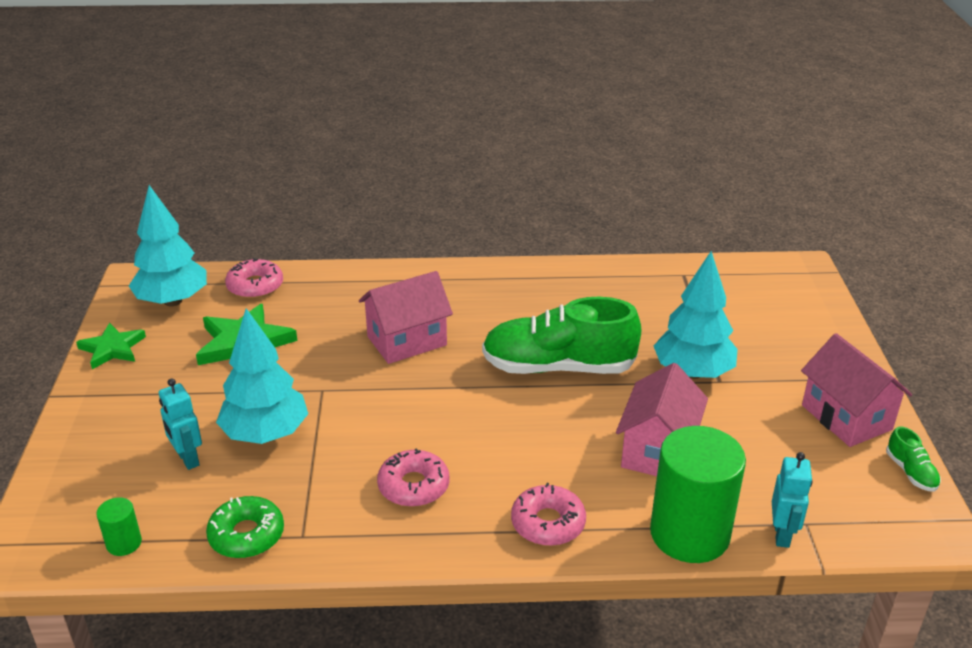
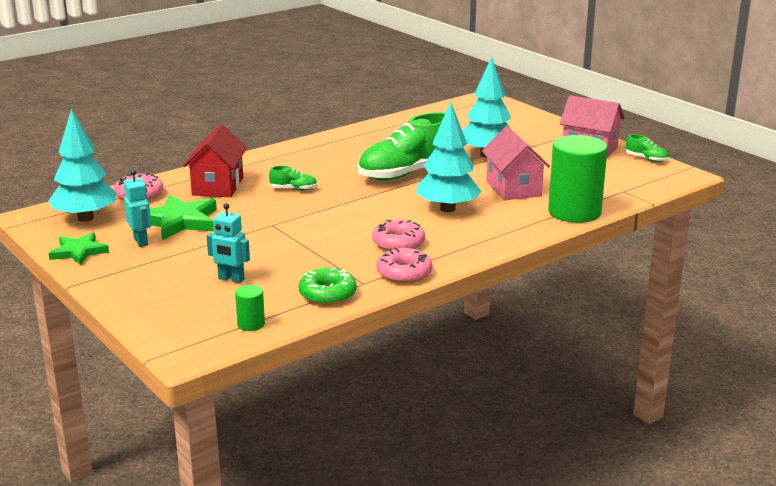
camera: 35 degrees left, 10 degrees down
turquoise tree [216,308,308,444] -> turquoise tree moved to [416,102,482,212]
pink house [359,271,453,364] -> green shoe [269,166,317,190]
pink donut [511,483,586,546] -> pink donut moved to [376,248,432,283]
turquoise robot [772,452,812,548] -> turquoise robot moved to [124,170,151,247]
none -> red house [183,124,247,197]

